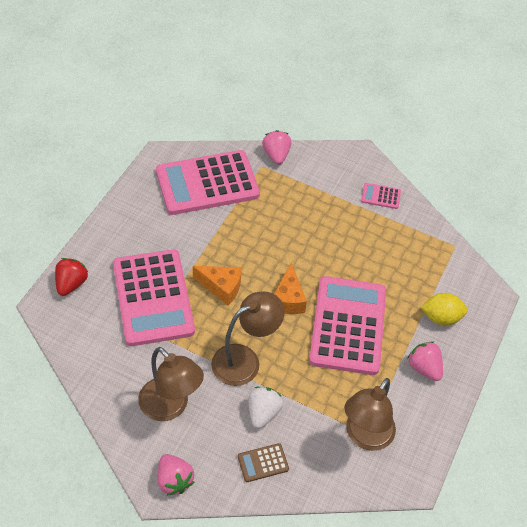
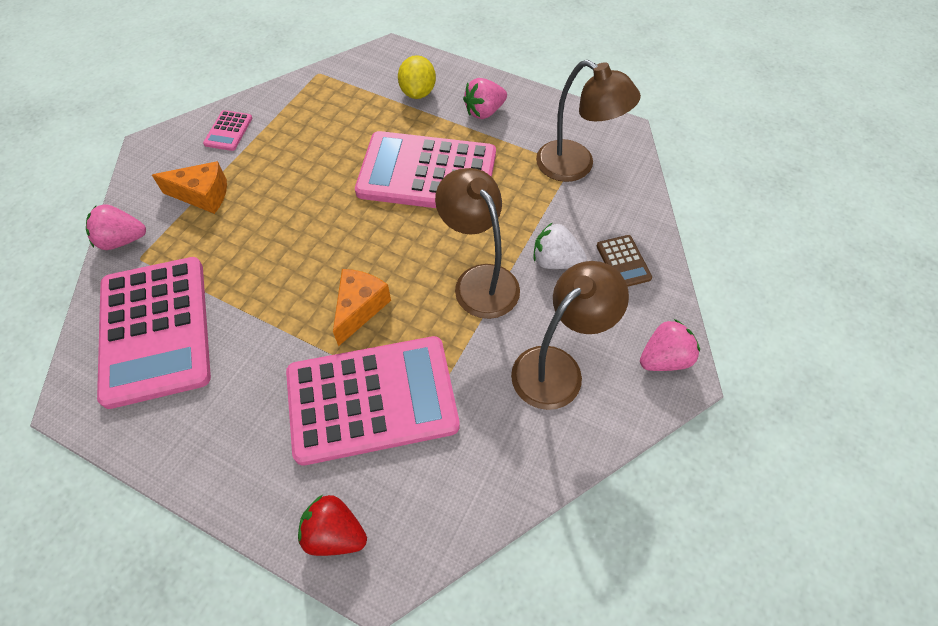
camera: 85 degrees left, 5 degrees up
orange cheese [274,263,307,314] -> orange cheese moved to [152,161,227,214]

